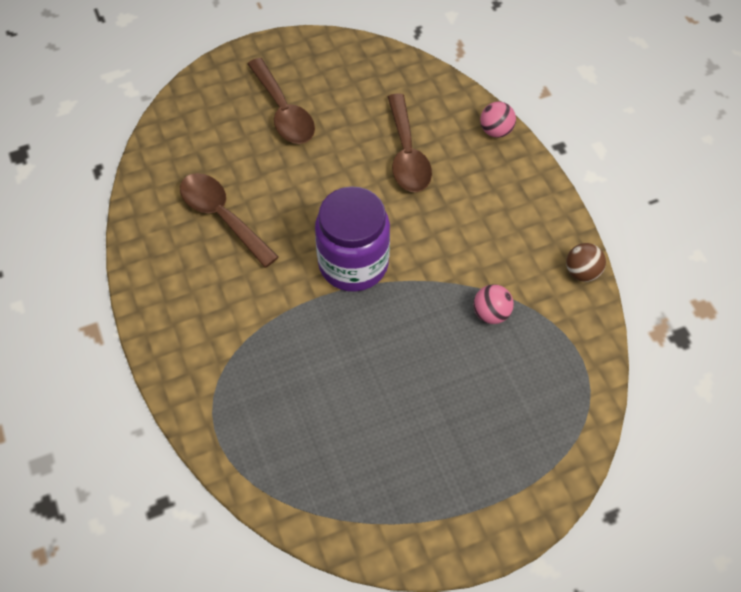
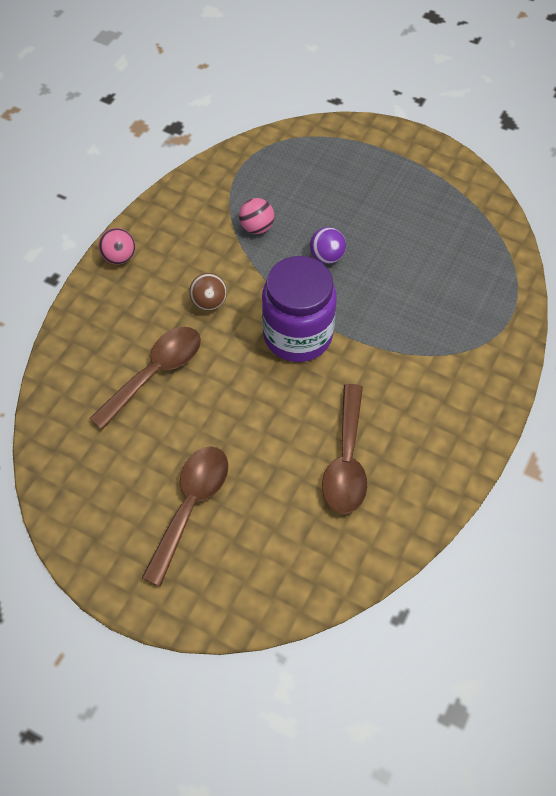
camera: 130 degrees left, 0 degrees up
pink ball [480,102,516,138] -> pink ball moved to [98,228,135,265]
brown ball [566,243,606,282] -> brown ball moved to [189,273,227,311]
none -> purple ball [310,227,346,264]

